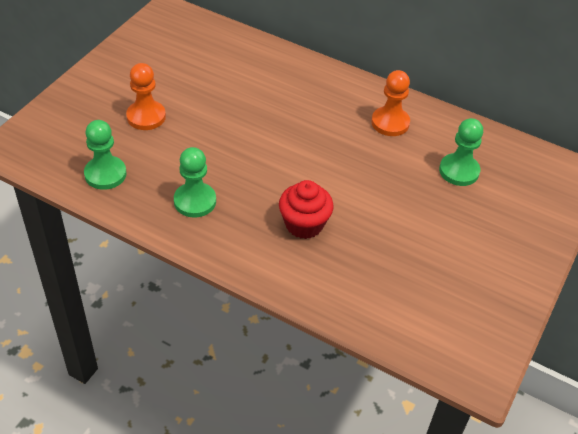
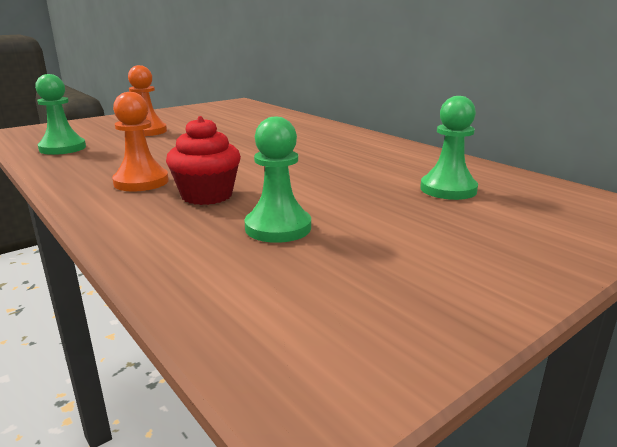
camera: 25 degrees right, 25 degrees down
green pawn [174,147,216,218] -> green pawn moved to [245,117,311,243]
orange pawn [371,70,410,136] -> orange pawn moved to [112,92,169,191]

